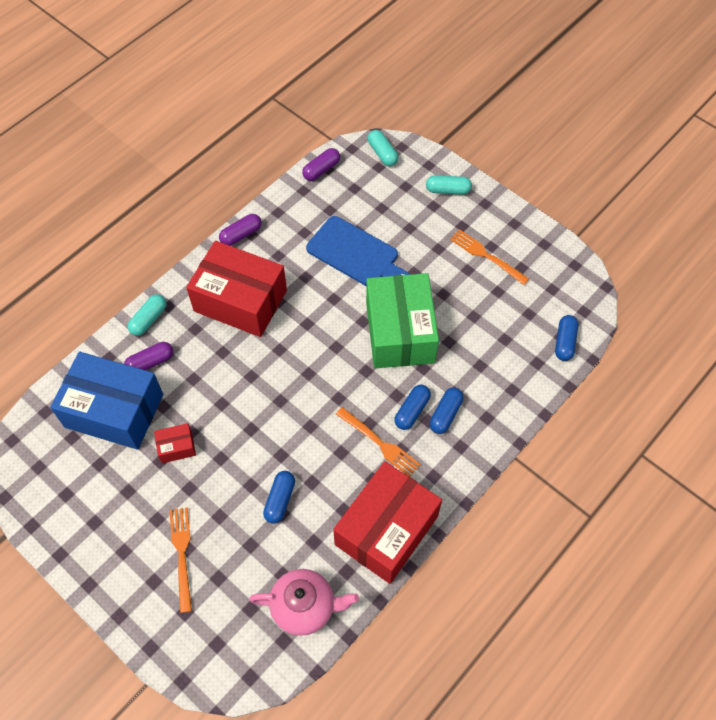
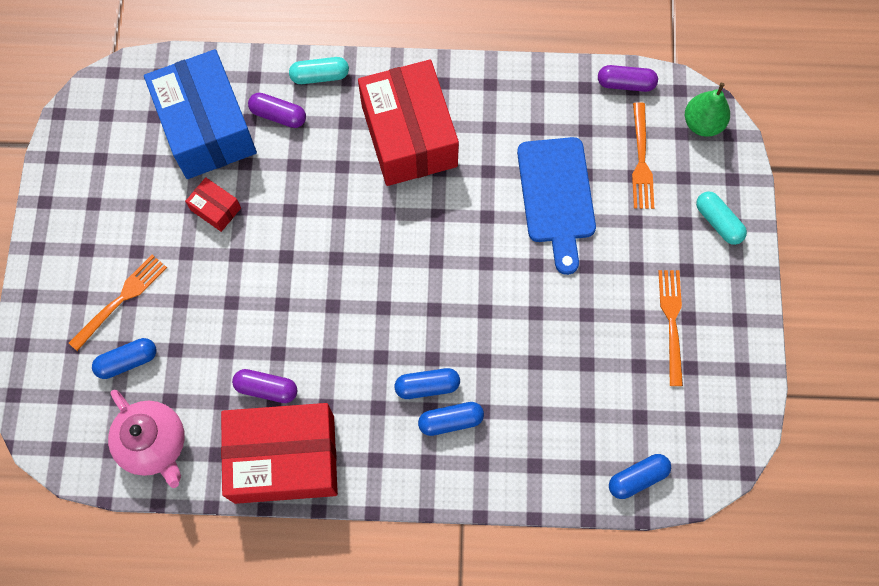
camera: 50 degrees right, 10 degrees up
purple capsule [219,214,262,246] -> purple capsule moved to [232,369,298,403]
blue capsule [263,471,295,524] -> blue capsule moved to [92,338,157,379]
orange fork [336,407,421,477] -> orange fork moved to [632,102,654,209]
green box [366,273,439,368] -> none
turquoise capsule [368,130,398,166] -> green pear [685,83,730,137]

